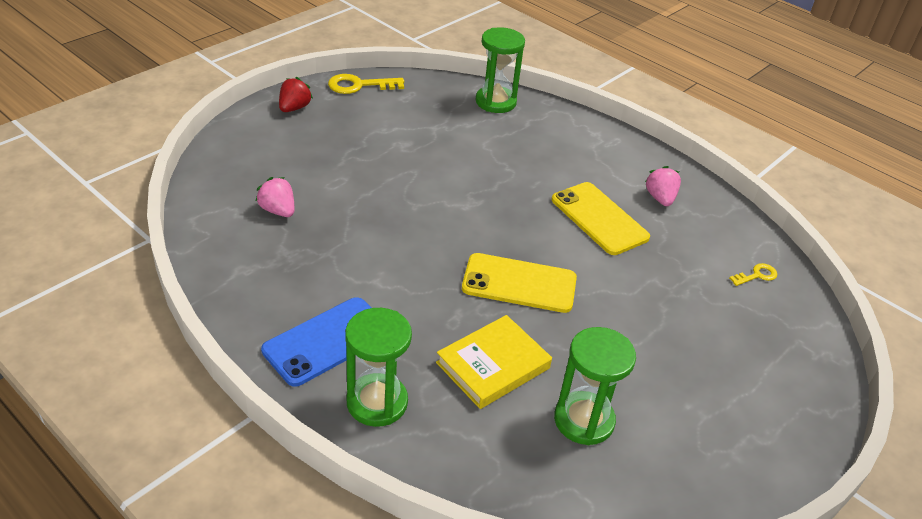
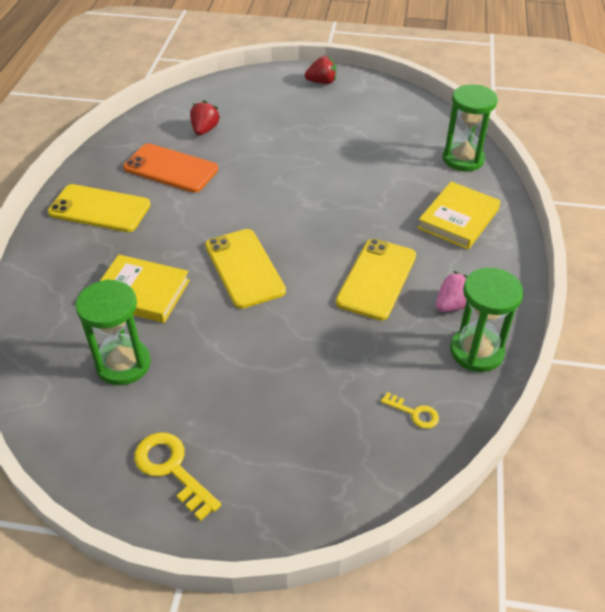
camera: 60 degrees right, 5 degrees up
pink strawberry [256,177,295,217] -> red strawberry [190,101,220,135]
blue phone [261,297,371,387] -> yellow phone [48,184,151,232]
yellow key [328,74,404,94] -> yellow key moved to [134,432,221,521]
green hourglass [345,308,412,427] -> green hourglass moved to [450,268,524,372]
none -> orange phone [123,143,218,193]
none -> yellow book [417,182,501,249]

